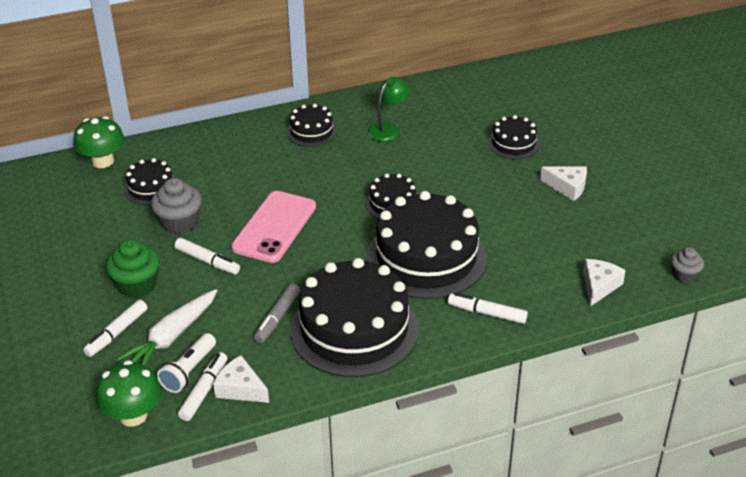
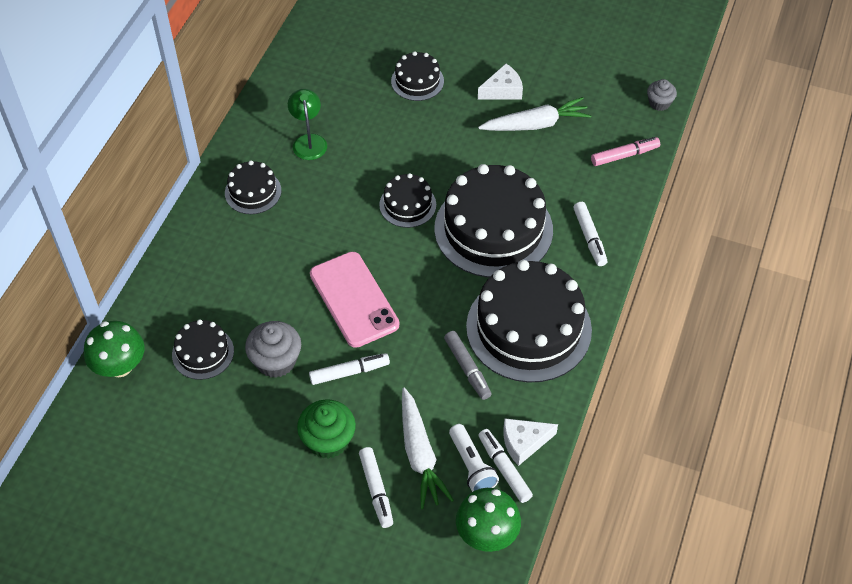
camera: 50 degrees left, 15 degrees up
white marker [448,293,528,324] -> white marker turned 75 degrees counterclockwise [573,202,607,266]
white cheese [583,259,626,307] -> pink marker [591,137,660,166]
none -> white carrot [478,97,591,131]

